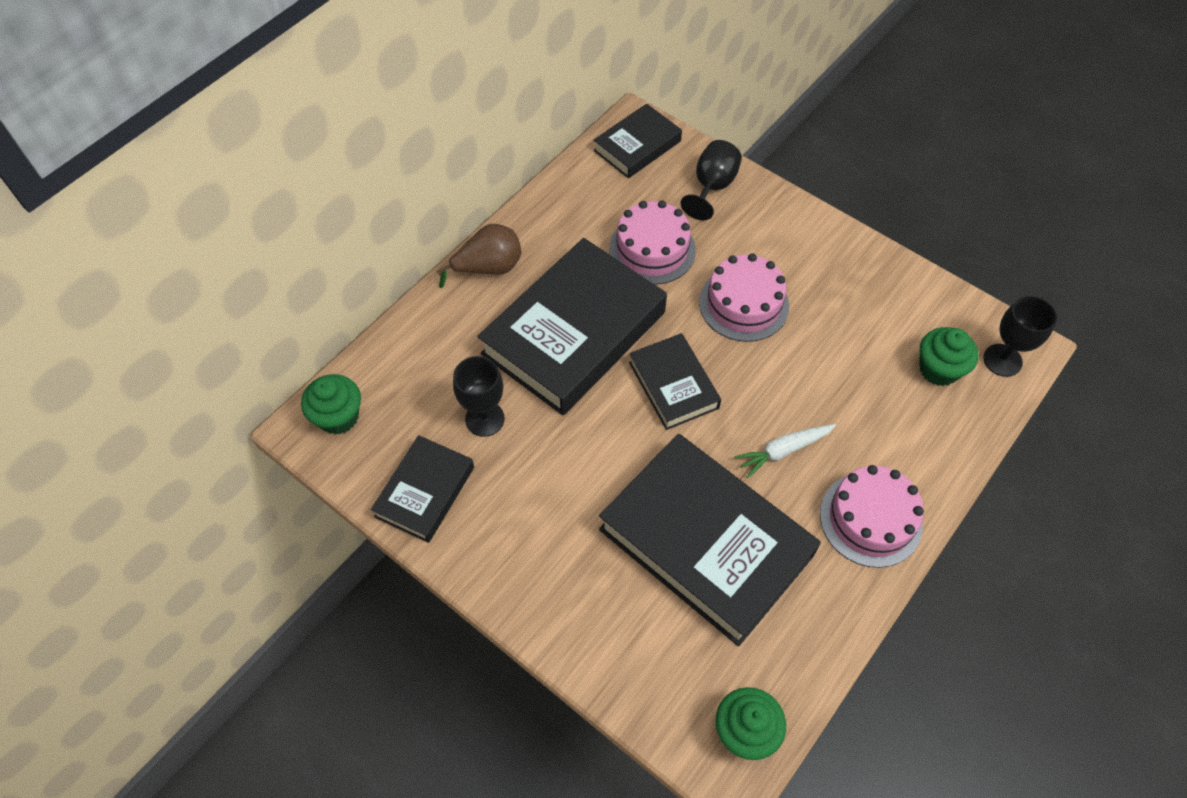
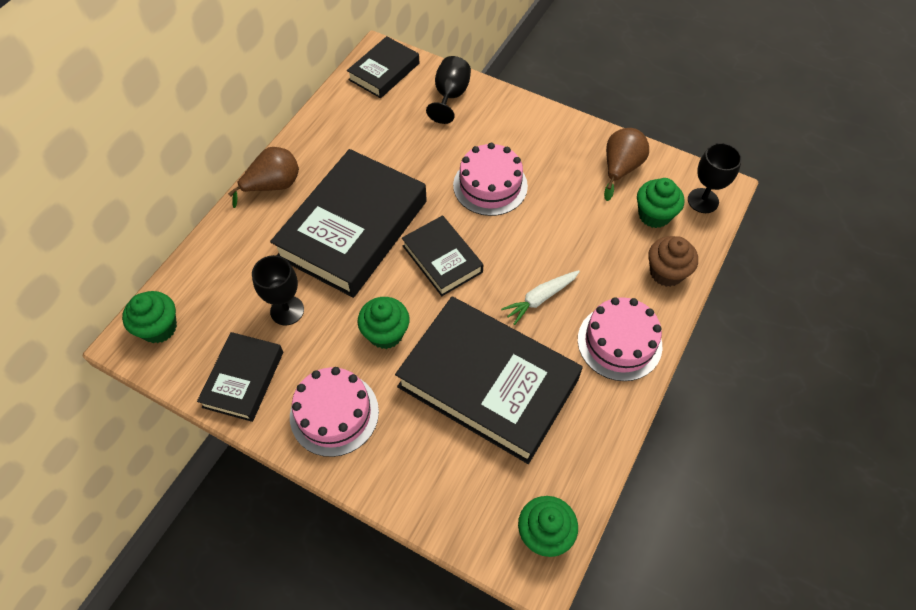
camera: 10 degrees left, 0 degrees up
pink cake [609,200,696,285] -> pink cake moved to [290,367,379,457]
none -> green cupcake [358,297,409,349]
none -> brown pear [604,128,649,201]
none -> brown cupcake [648,236,698,287]

